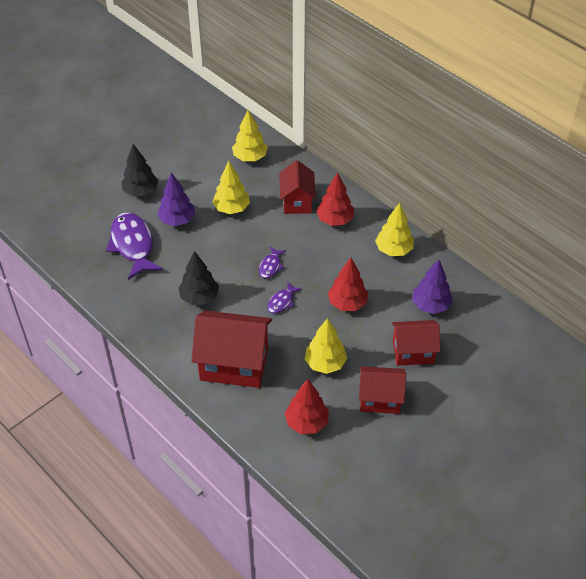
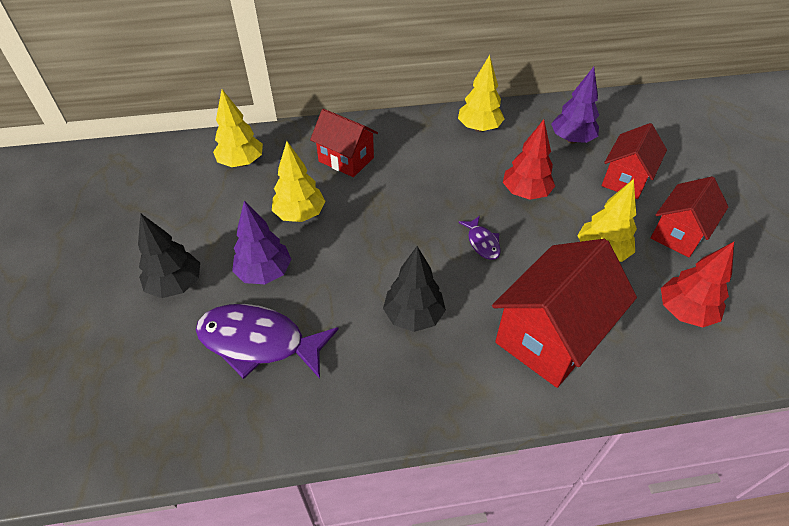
camera: 55 degrees left, 0 degrees up
purple fish [259,246,286,278] -> none
red tree [317,172,354,226] -> none

